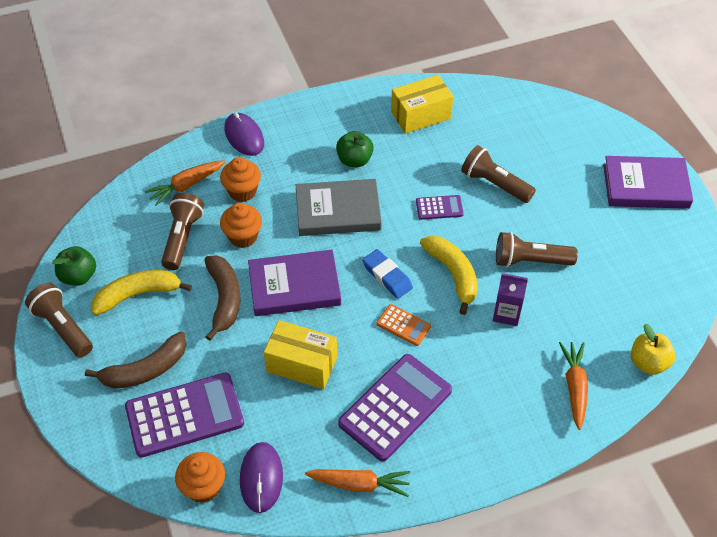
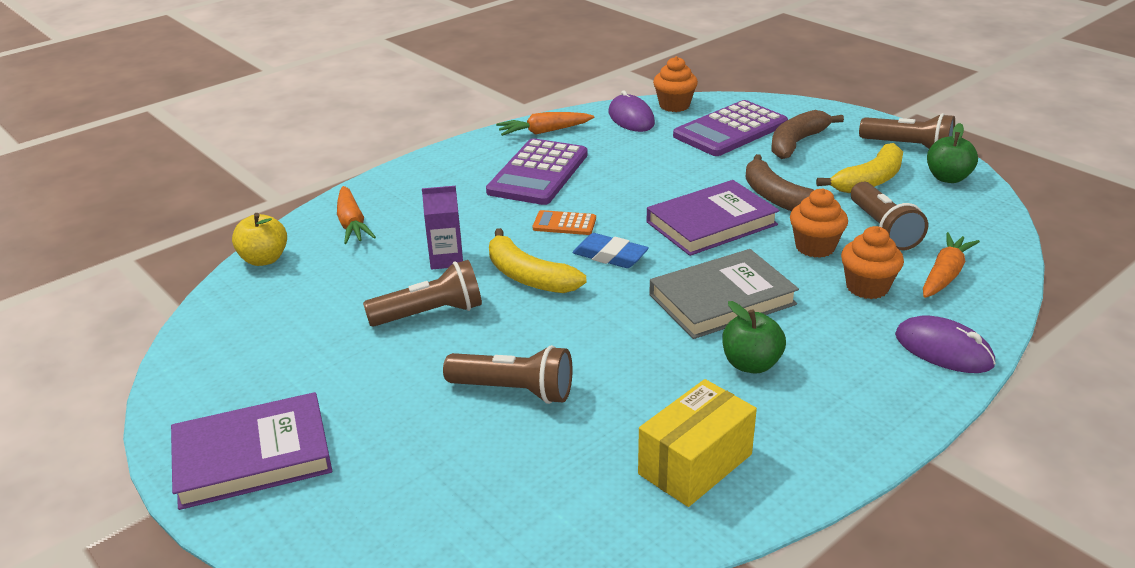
camera: 160 degrees right, 20 degrees down
yellow box [264,320,337,389] -> none
purple calculator [416,195,464,220] -> none

